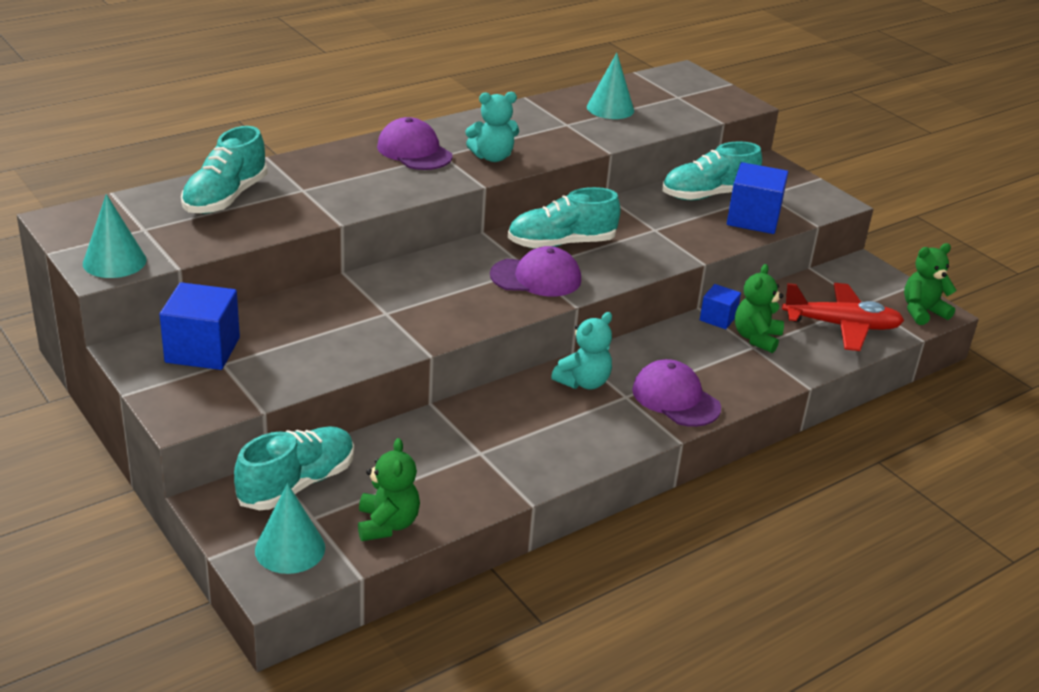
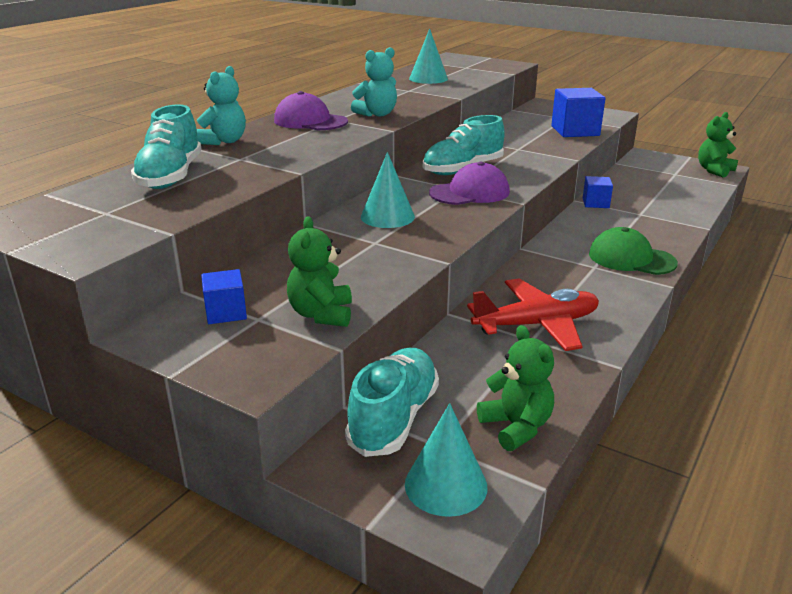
camera: 20 degrees left, 5 degrees down
turquoise cone [83,194,147,278] -> turquoise cone moved to [361,152,415,228]
blue cube [159,282,240,370] -> blue cube [201,269,247,324], size x0.57
turquoise teddy bear [551,312,612,389] -> turquoise teddy bear moved to [197,66,246,145]
purple cap [632,359,721,427] -> green cap [589,227,678,275]
turquoise shoe [662,141,762,200] -> none
green teddy bear [735,264,784,353] -> green teddy bear moved to [287,216,352,327]
red plane [782,283,904,351] -> red plane moved to [467,278,599,351]

